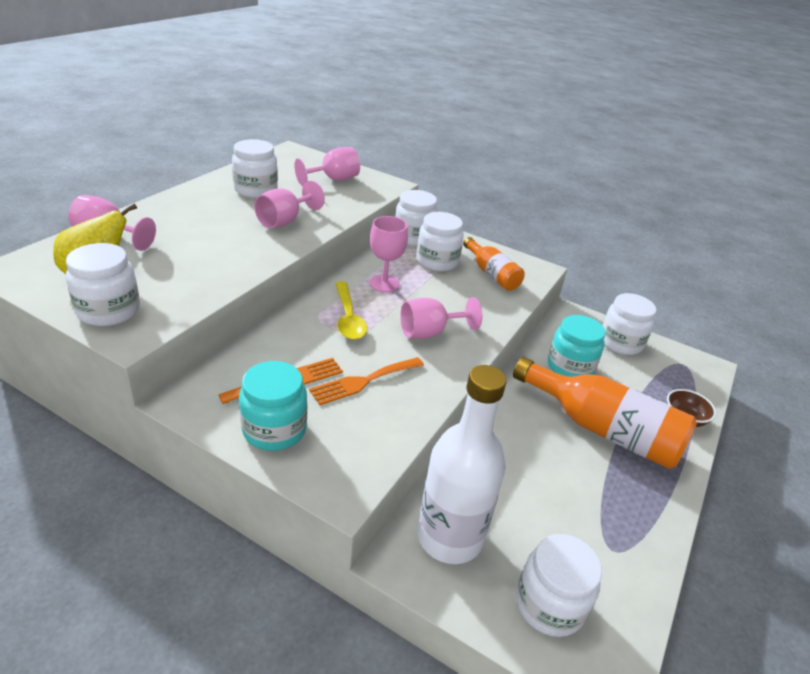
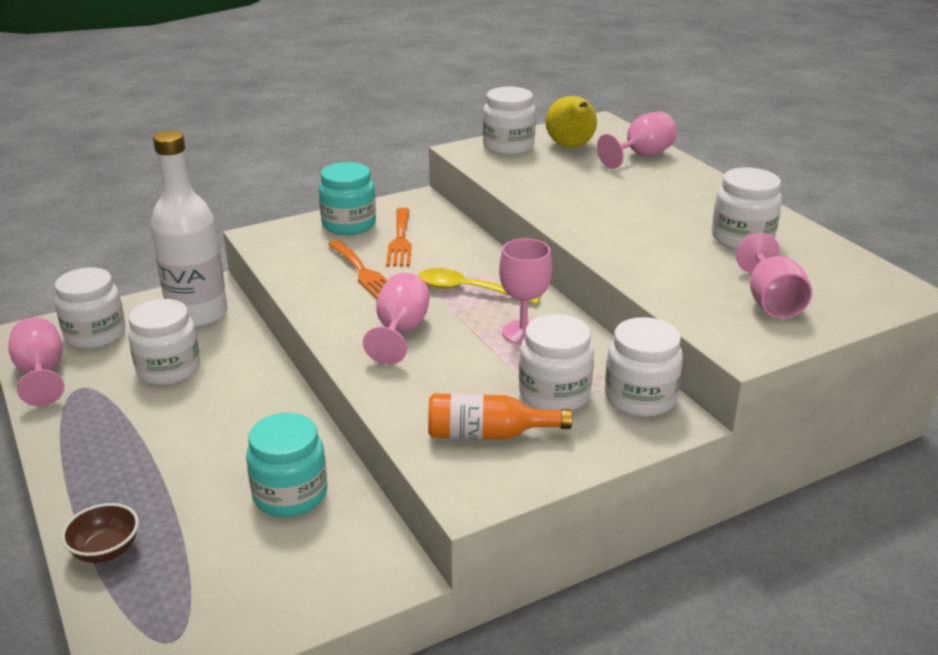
camera: 125 degrees right, 5 degrees down
pink goblet [254,181,325,228] -> pink goblet moved to [9,317,64,406]
orange fork [309,357,424,405] -> orange fork turned 150 degrees clockwise [328,240,388,299]
orange bottle [513,357,697,469] -> none
white jar [602,293,656,355] -> white jar moved to [128,299,200,385]

